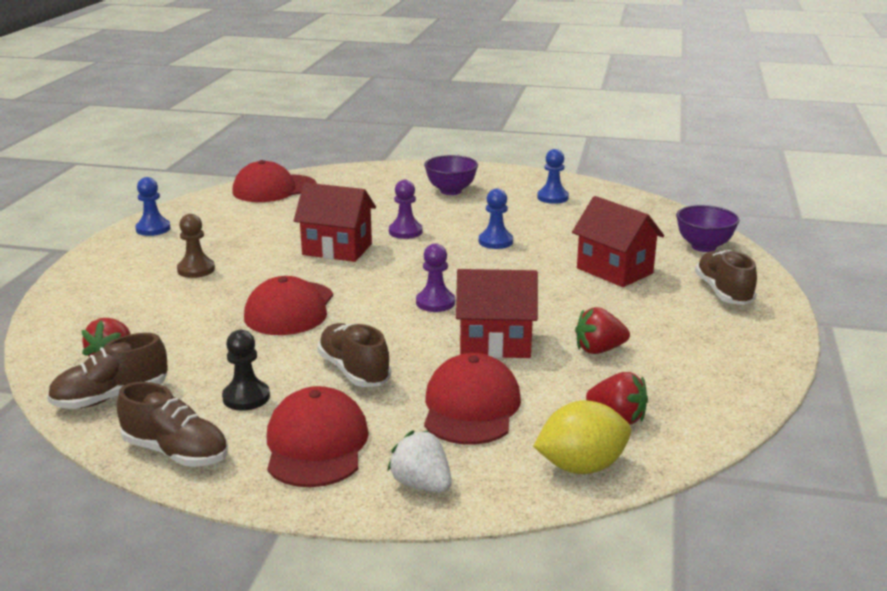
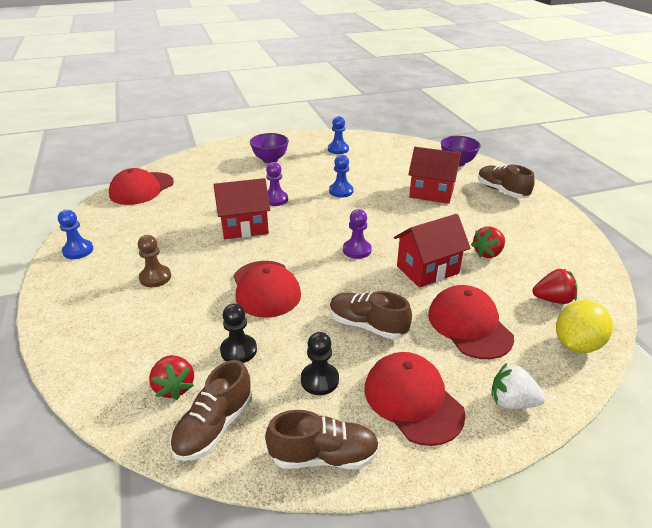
camera: 30 degrees left, 10 degrees up
none -> black pawn [220,304,257,363]

